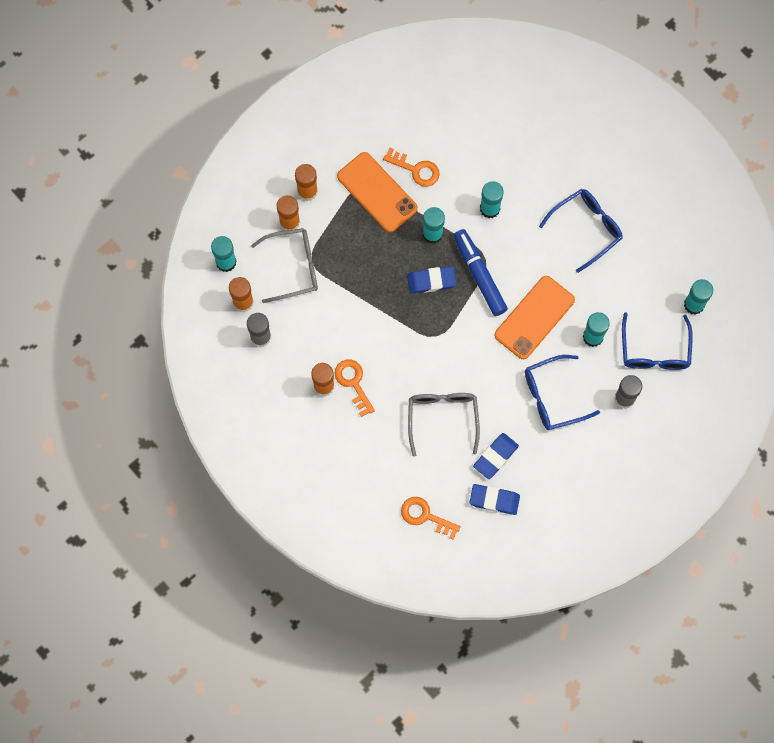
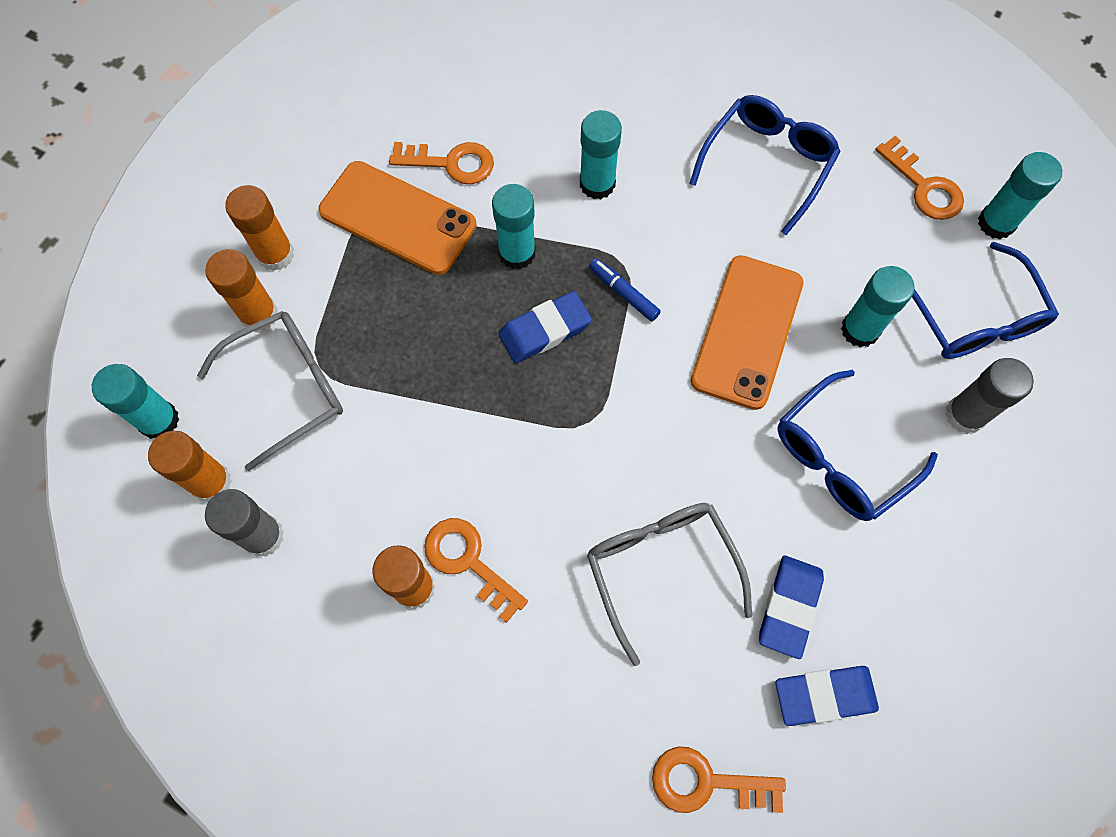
camera: 20 degrees left, 5 degrees down
blue marker [453,229,508,316] -> blue marker [589,258,661,321], size x0.50
none -> orange key [875,136,964,220]

